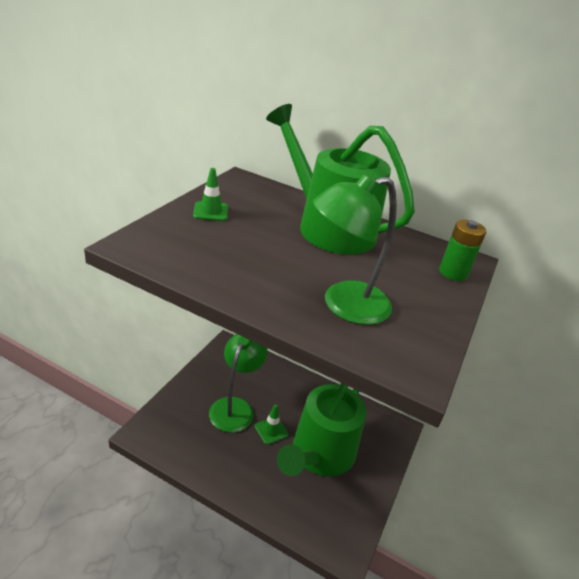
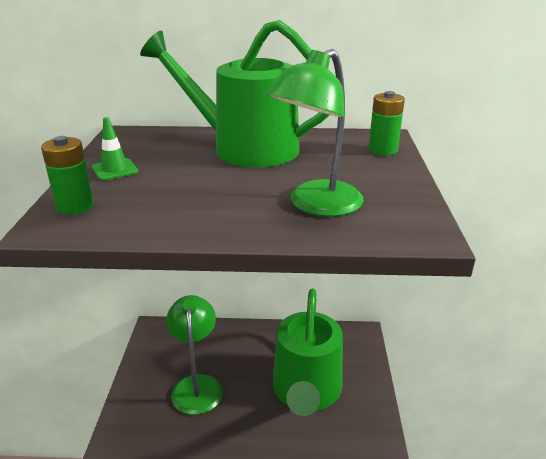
camera: 20 degrees left, 5 degrees down
green traffic cone [255,404,288,445] -> none
none -> green battery [41,136,94,215]

